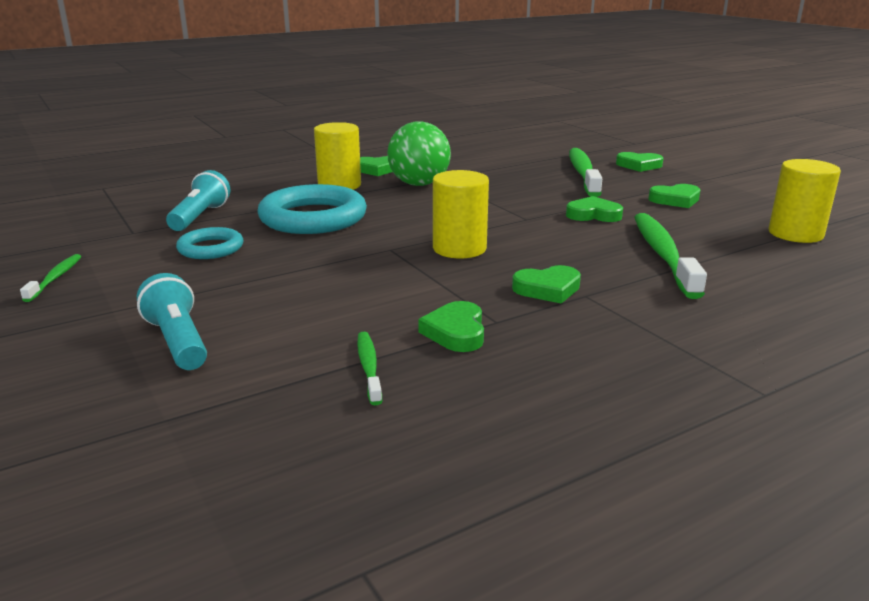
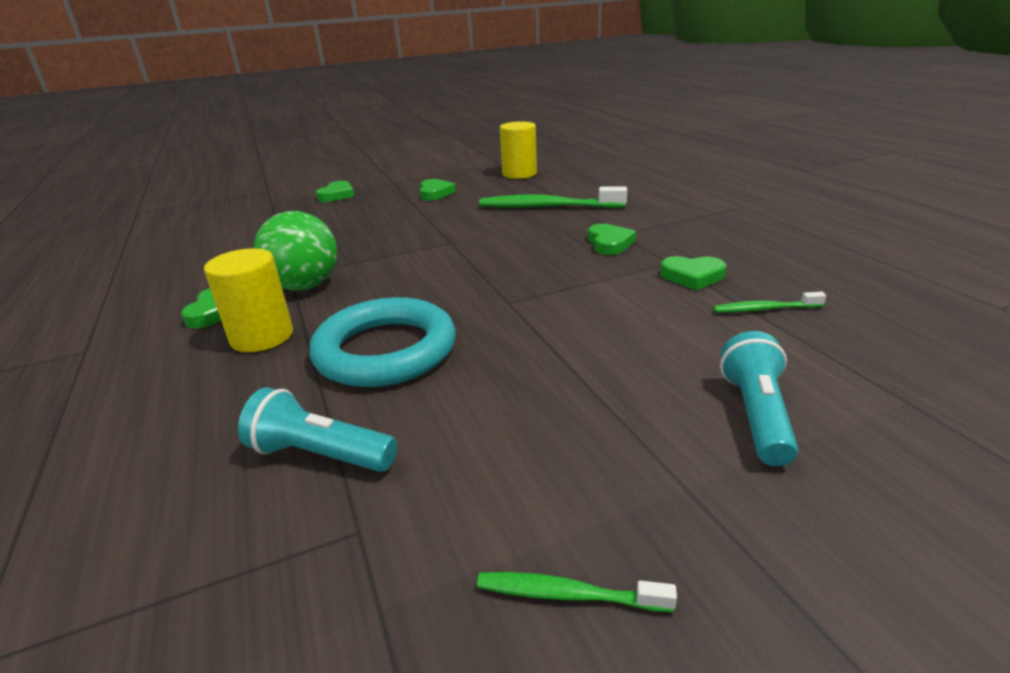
camera: 80 degrees left, 5 degrees up
turquoise flashlight [137,273,207,370] -> turquoise flashlight turned 120 degrees clockwise [720,331,798,466]
turquoise ring [176,227,243,259] -> none
yellow cylinder [433,170,489,258] -> none
green heart [566,196,623,222] -> none
green toothbrush [569,148,602,197] -> none

